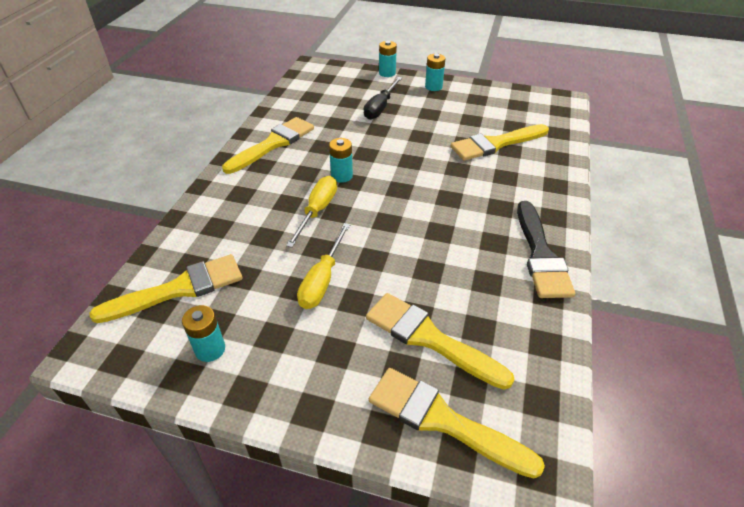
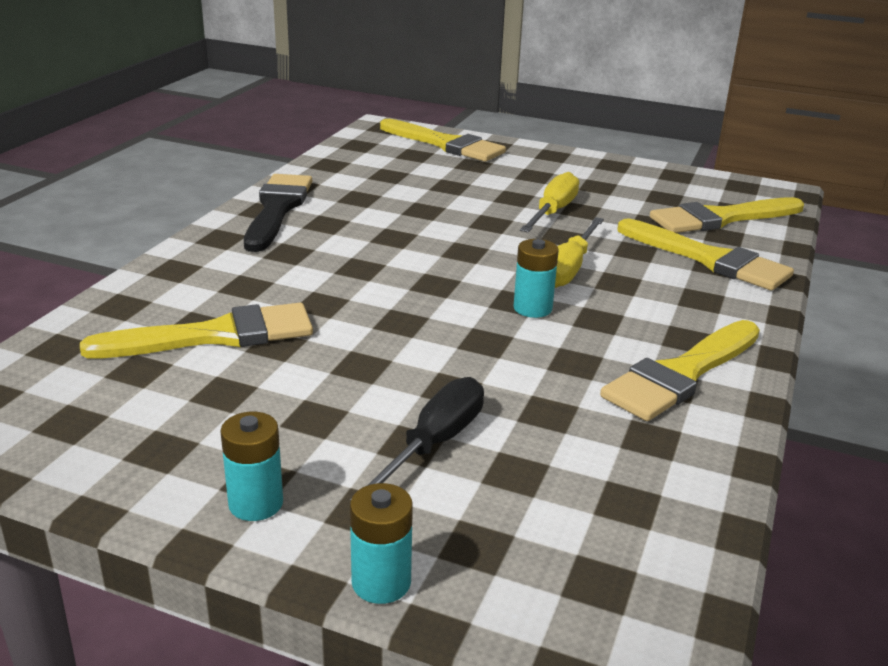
camera: 175 degrees left, 15 degrees down
turquoise battery [182,305,225,362] -> none
yellow brush [366,293,515,390] -> yellow brush moved to [617,219,794,291]

